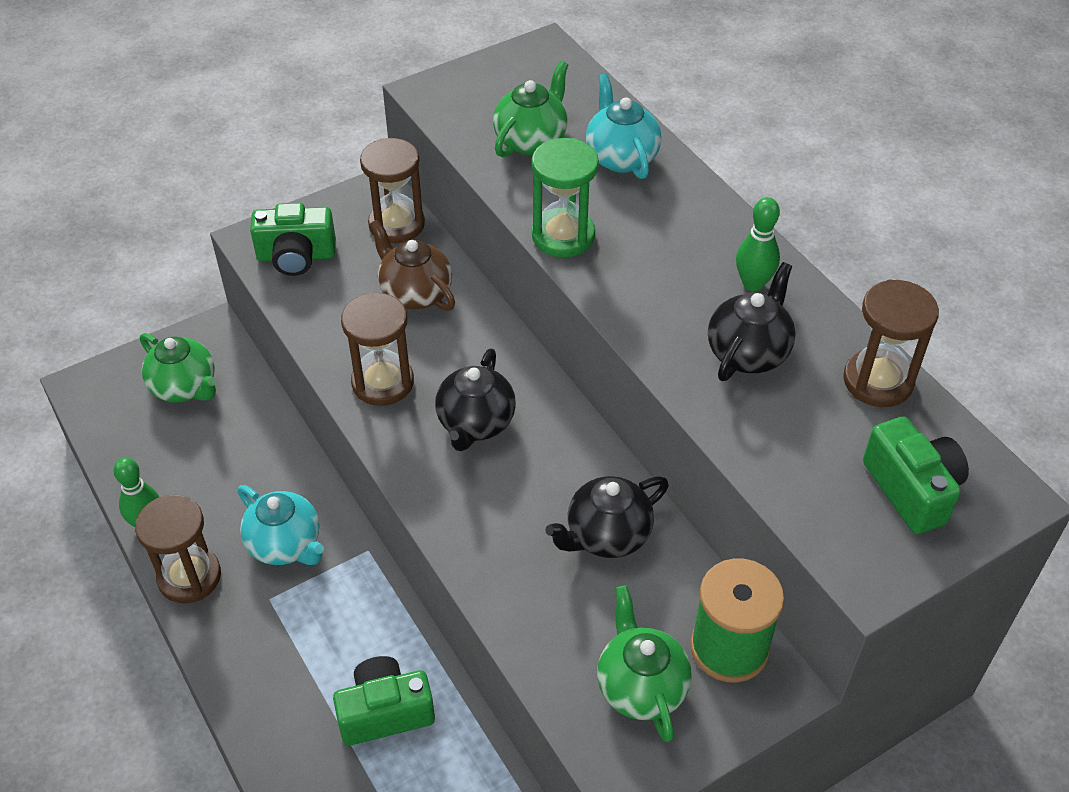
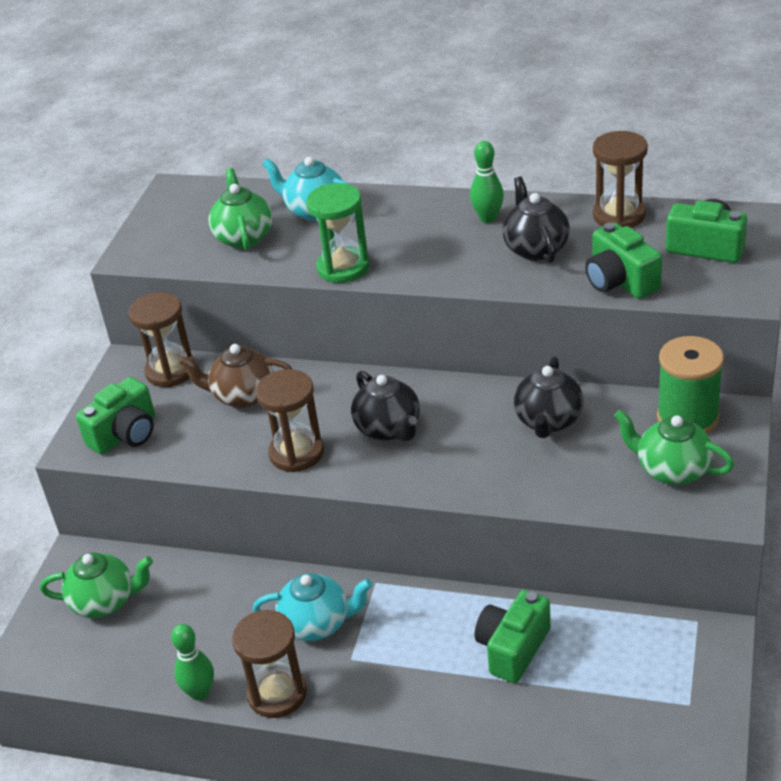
camera: 40 degrees left, 10 degrees down
none -> green camera [585,223,662,299]

